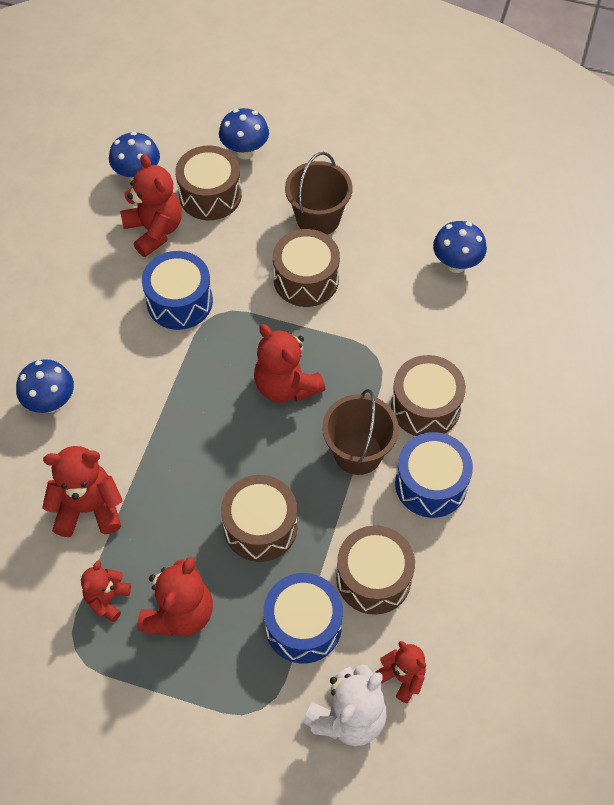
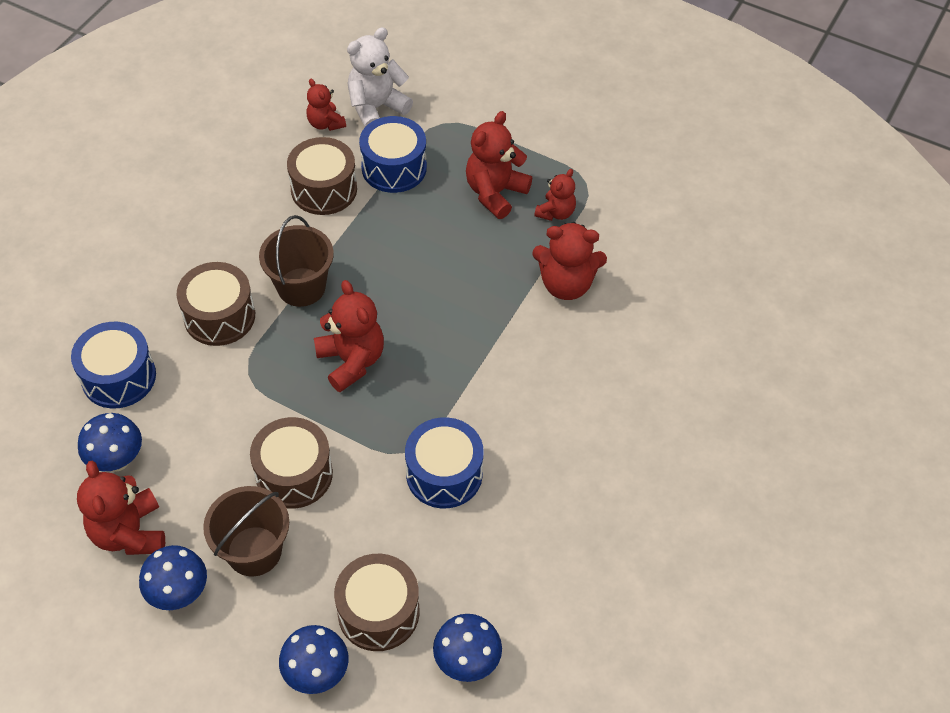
camera: 170 degrees left, 5 degrees down
blue mushroom [16,359,74,413] -> blue mushroom moved to [139,545,207,610]
red teddy bear [120,154,182,257] -> red teddy bear moved to [77,460,165,555]
brown drum [221,475,297,562] -> none
blue drum [395,432,473,518] -> blue drum moved to [71,322,156,408]

